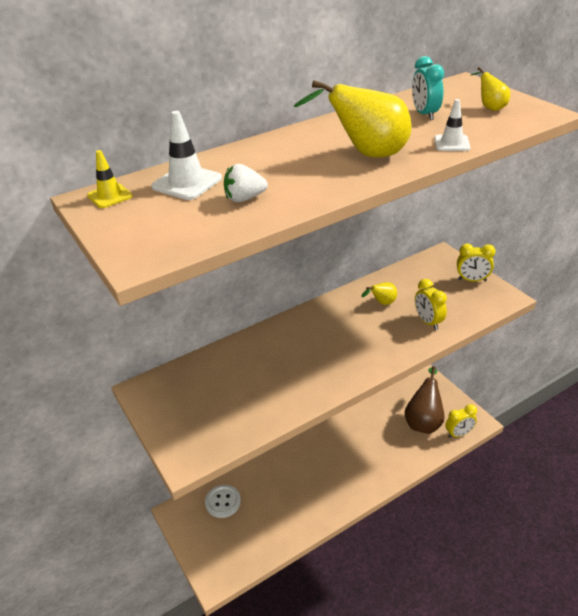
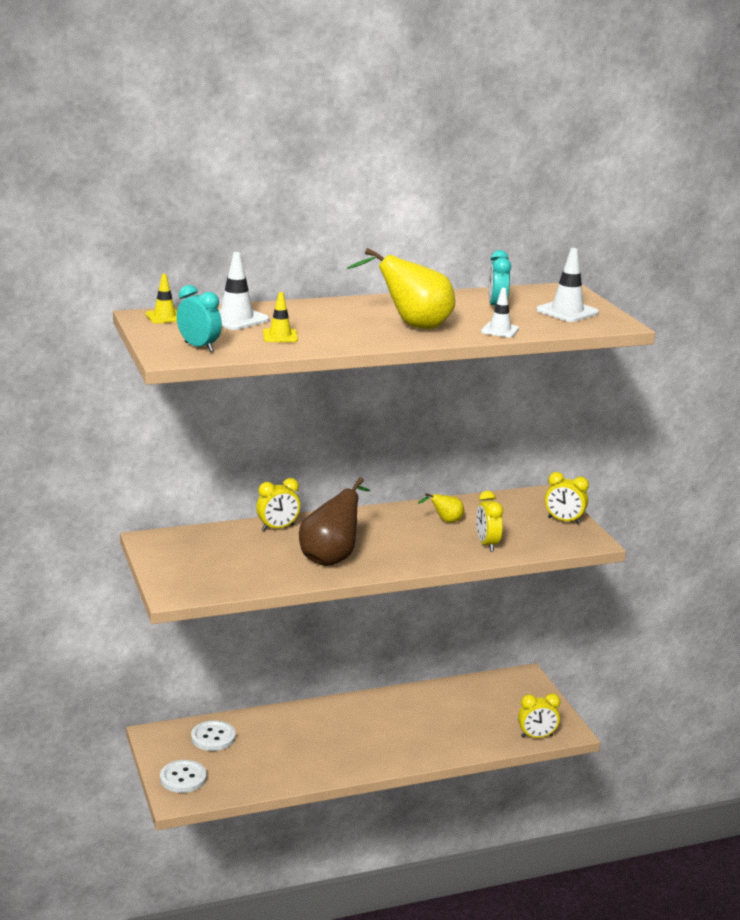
camera: 10 degrees right, 15 degrees down
white strawberry [224,164,268,202] -> yellow traffic cone [263,292,298,342]
brown pear [405,366,445,434] -> brown pear moved to [299,477,370,566]
yellow pear [471,67,510,111] -> white traffic cone [536,248,599,322]
none -> white button [160,760,207,793]
none -> turquoise clock [177,285,222,352]
none -> yellow clock [256,478,300,531]

